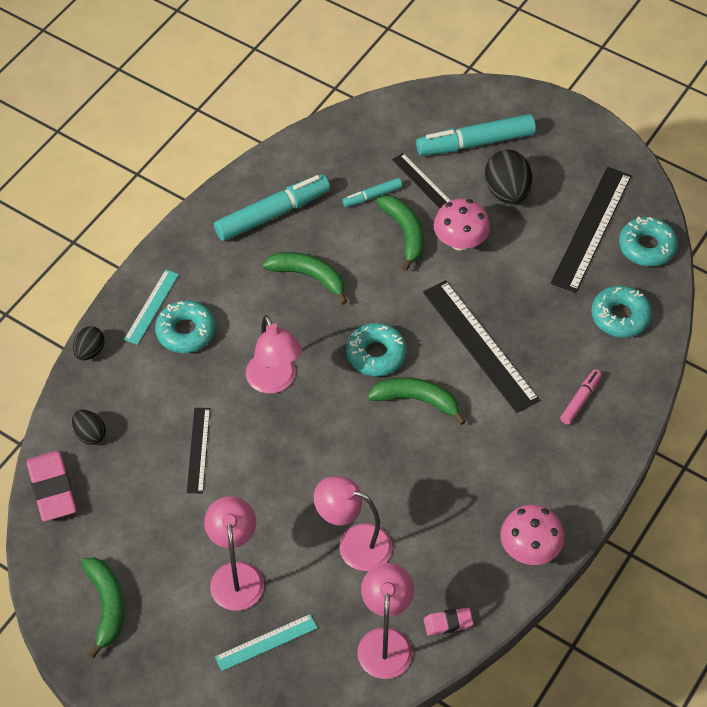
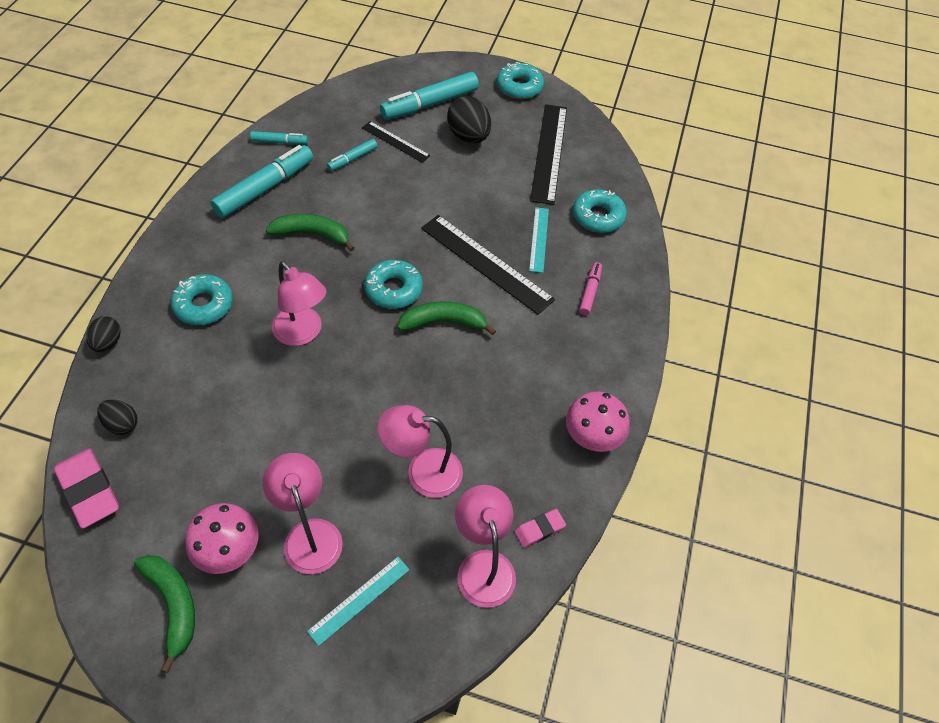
camera: 20 degrees left, 0 degrees up
turquoise ruler [124,270,179,345] -> turquoise ruler moved to [529,207,549,273]
black ruler [187,408,210,494] -> none
green banana [376,195,424,271] -> none
pink mushroom [434,199,490,251] -> pink mushroom moved to [185,503,259,574]
turquoise donut [619,217,678,267] -> turquoise donut moved to [497,62,544,99]
none -> turquoise marker [250,131,308,145]

